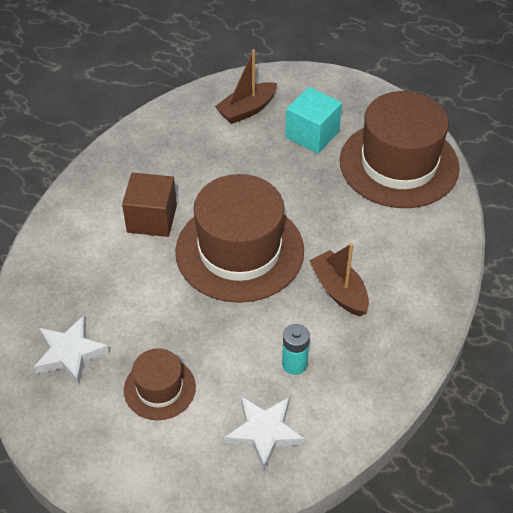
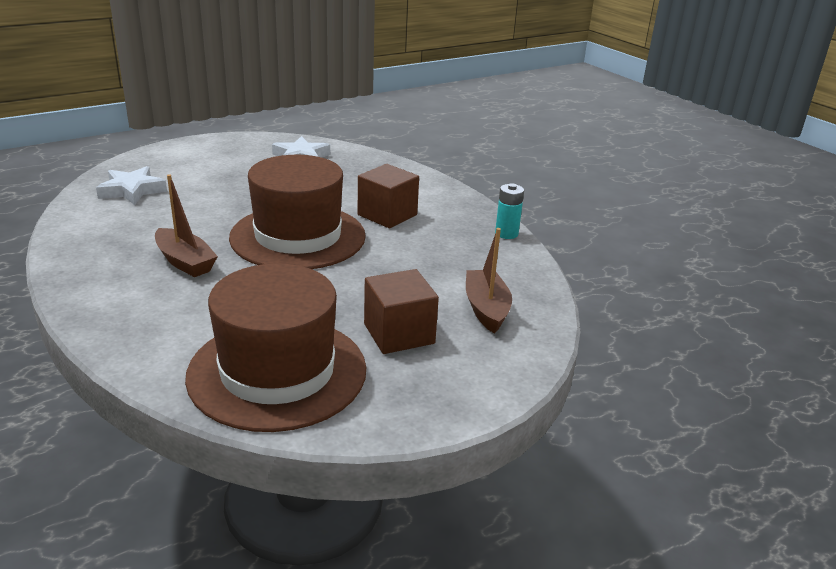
camera: 120 degrees right, 20 degrees down
brown hat [124,348,196,420] -> none
turquoise battery [282,324,310,375] -> turquoise battery moved to [495,183,524,239]
turquoise cube [285,87,342,154] -> brown cube [364,269,439,354]
brown boat [309,243,369,317] -> brown boat turned 45 degrees clockwise [155,174,218,277]

